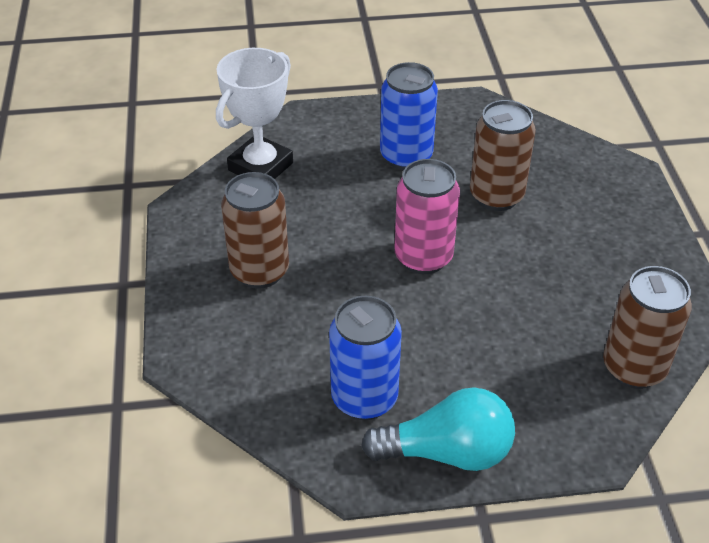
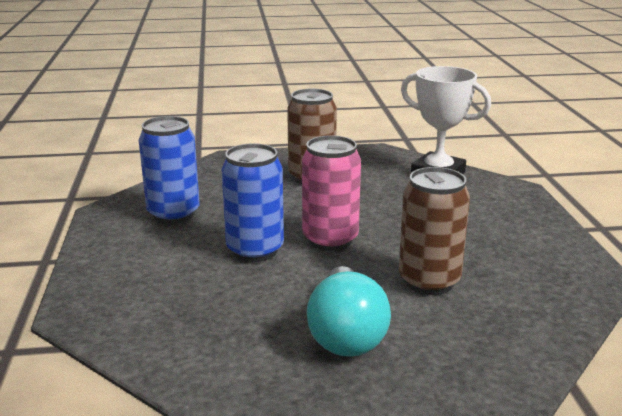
camera: 90 degrees right, 20 degrees down
turquoise light bulb [361,387,515,471] -> turquoise light bulb moved to [307,266,391,357]
blue can [380,62,438,170] -> blue can moved to [221,143,284,262]
brown can [603,266,692,389] -> none

